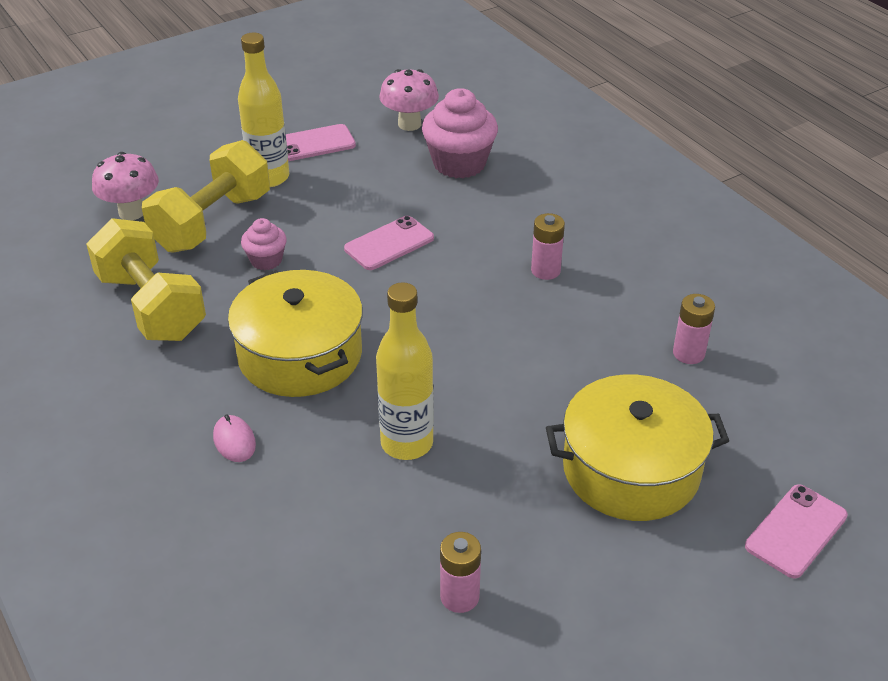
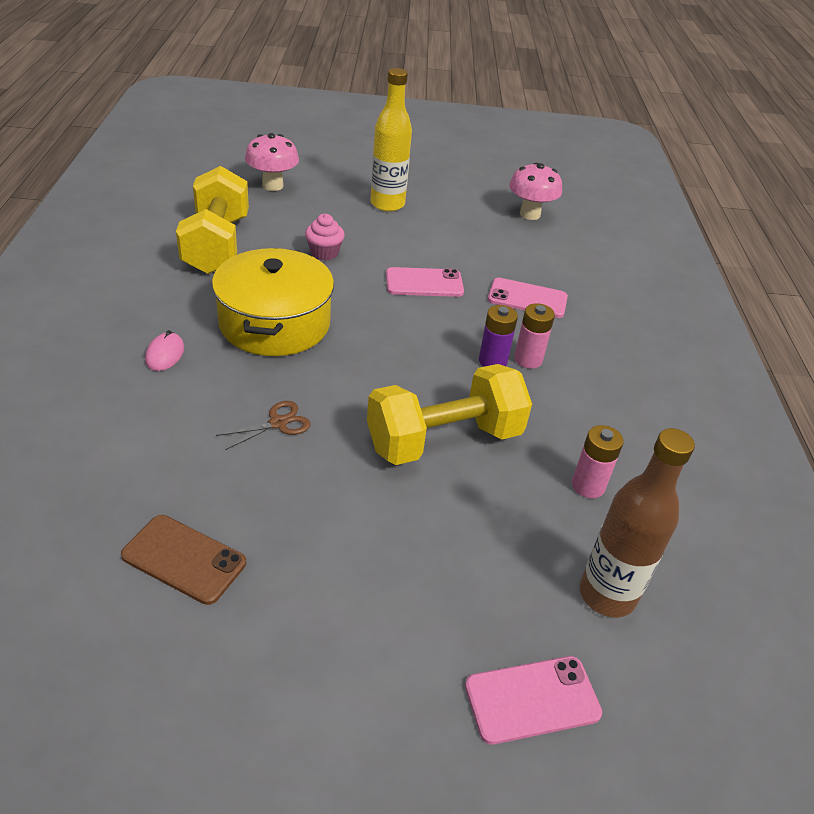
camera: 30 degrees right, 0 degrees up
yellow dumbbell [142,140,270,253] -> yellow dumbbell moved to [367,364,532,465]
pink phone [286,124,356,161] -> pink phone moved to [488,278,568,318]
yellow bottle [376,282,434,460] -> brown scissors [216,401,311,450]
pink cupcake [422,88,498,178] -> none
pink battery [440,532,481,613] -> brown phone [121,515,246,605]
yellow pot [546,375,729,521] -> none
none -> purple battery [479,305,518,367]
none -> brown bottle [580,428,695,617]

